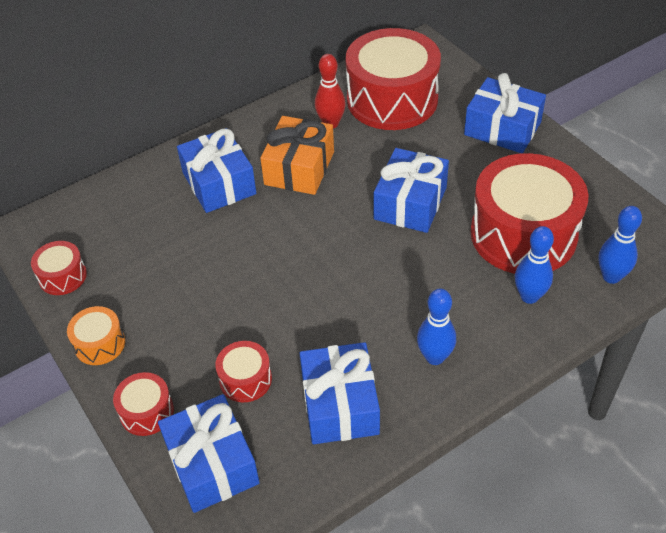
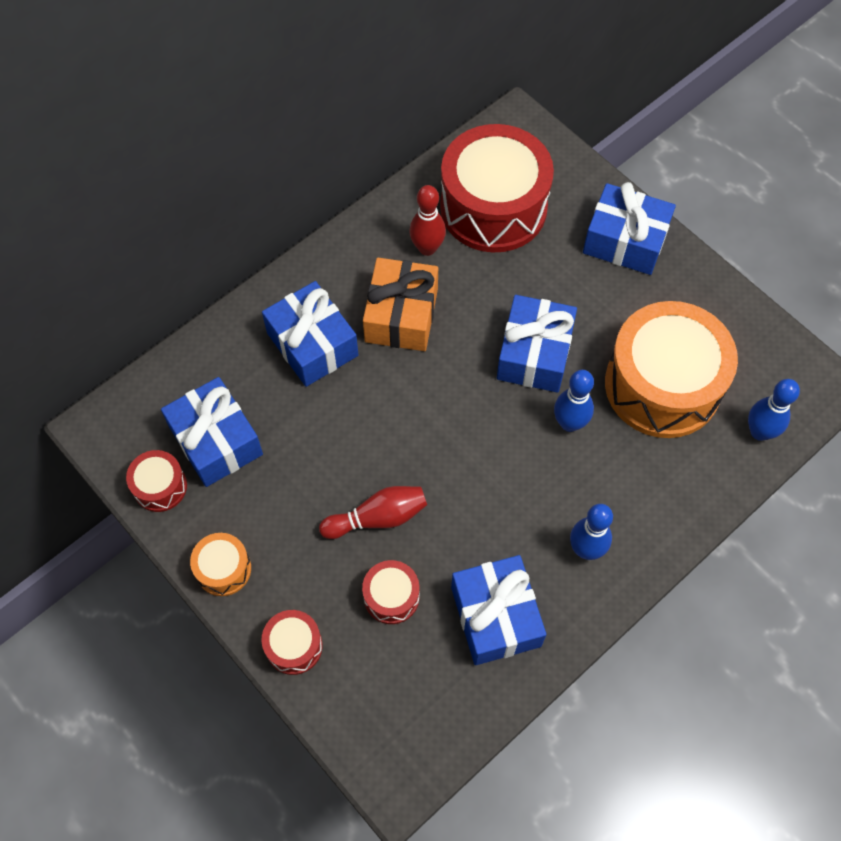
camera: 10 degrees left, 15 degrees up
blue gift [158,394,260,513] -> blue gift moved to [161,377,263,487]
red drum [471,153,589,274] -> orange drum [605,301,738,438]
blue bowling pin [515,226,554,304] -> blue bowling pin moved to [554,370,594,432]
none -> red bowling pin [319,486,427,539]

